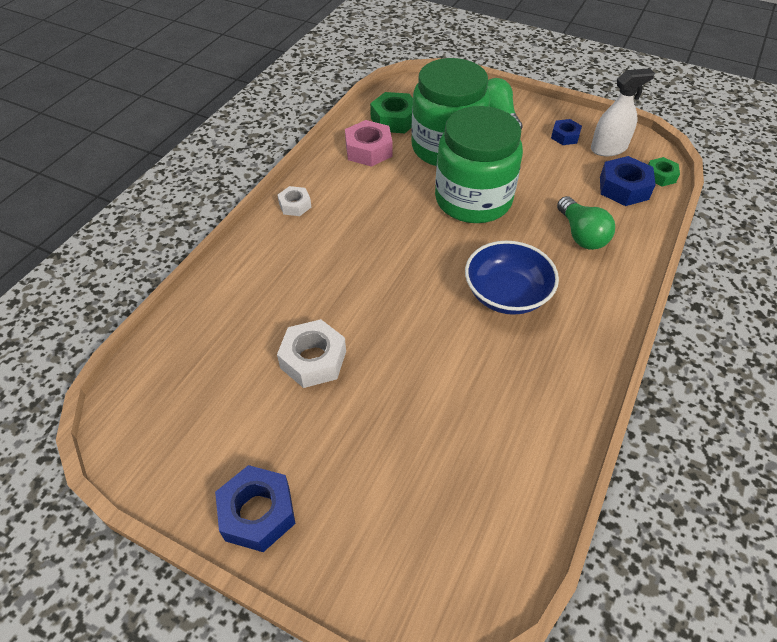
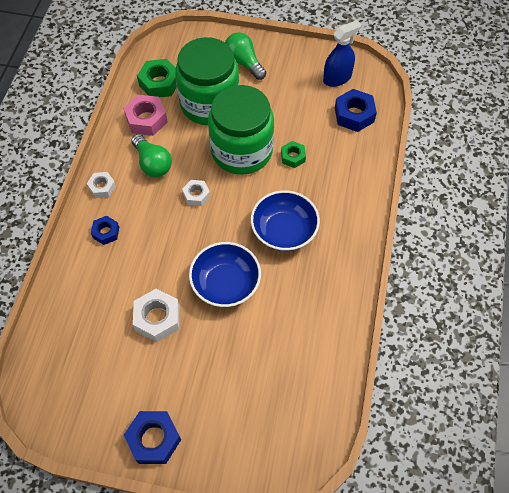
camera: 15 degrees left, 10 degrees up
blue nut [551,119,582,145] -> blue nut moved to [91,216,119,245]
green light bulb [557,196,615,250] -> green light bulb moved to [131,134,172,177]
white spray bottle [591,68,655,156] -> blue spray bottle [323,20,361,87]
green nut [648,157,680,187] -> green nut moved to [281,141,306,168]
none -> white nut [182,180,210,206]
none -> blue bowl [189,242,261,307]

